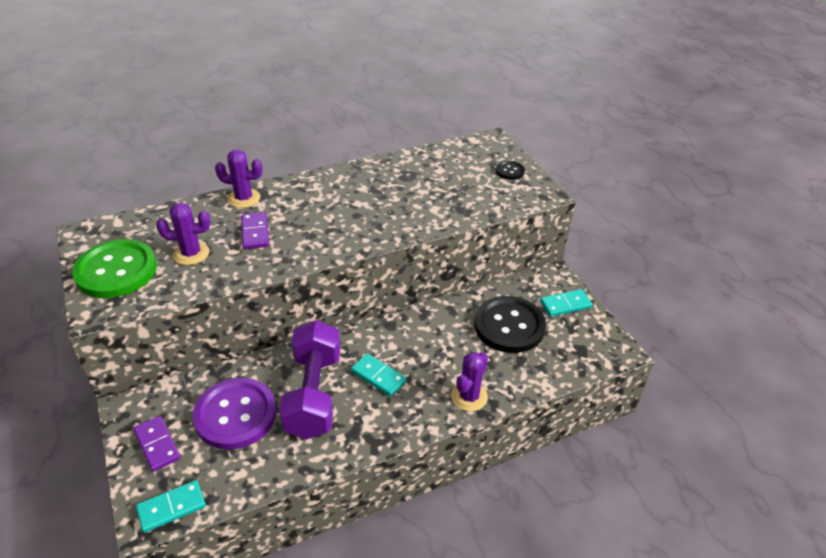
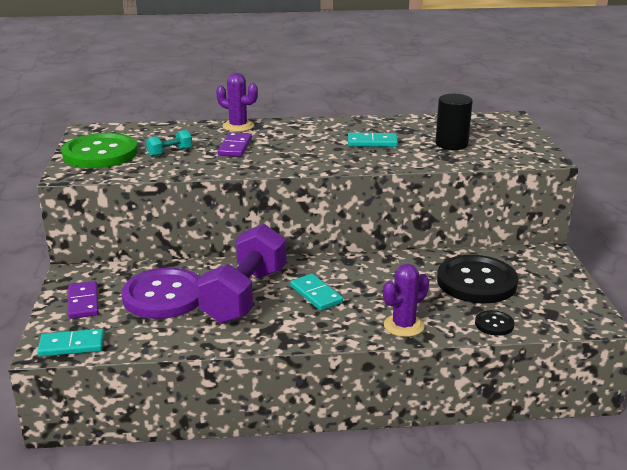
camera: 20 degrees right, 15 degrees down
purple cactus [156,203,211,265] -> turquoise dumbbell [146,130,192,157]
black button [496,161,525,180] -> black button moved to [475,310,515,336]
turquoise domino [540,289,593,317] -> turquoise domino moved to [348,133,398,147]
none -> black cylinder [435,94,473,150]

